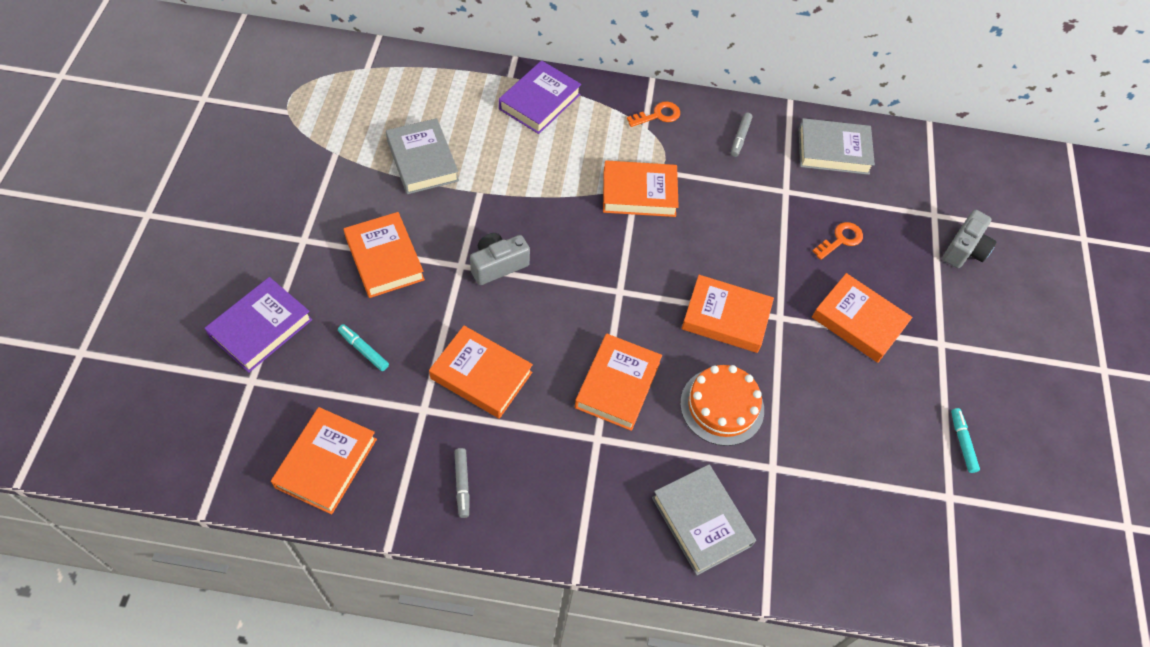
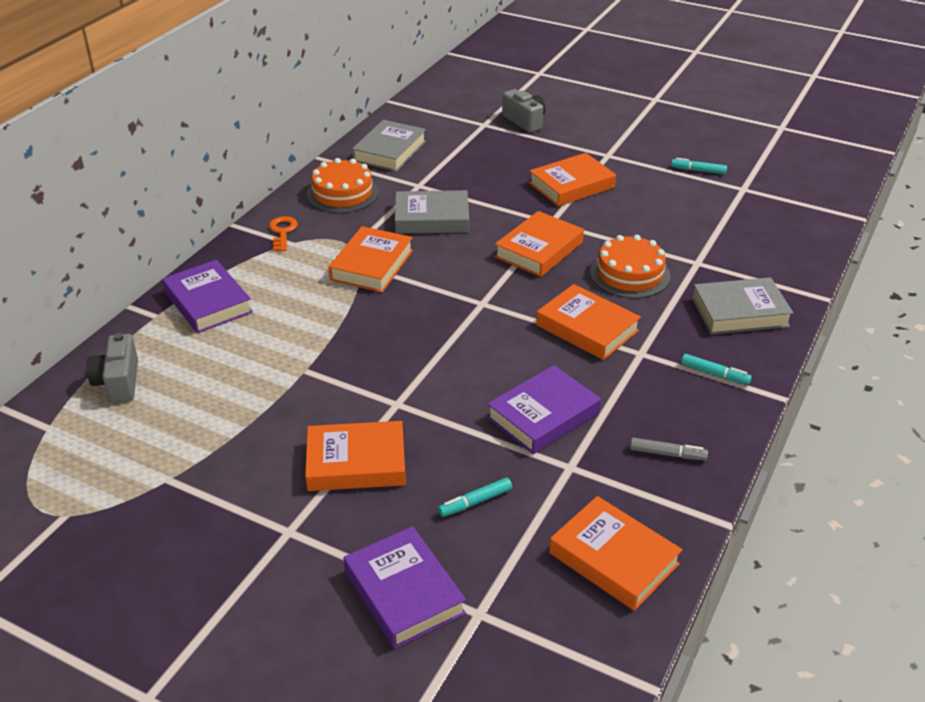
camera: 65 degrees left, 20 degrees down
grey book [386,118,459,194] -> grey book moved to [395,190,469,234]
orange book [429,326,533,419] -> purple book [487,365,601,454]
grey camera [470,233,530,285] -> grey camera moved to [87,333,138,403]
grey marker [731,112,752,157] -> orange cake [307,158,379,213]
orange key [813,222,863,260] -> none
none -> turquoise marker [681,354,752,385]

